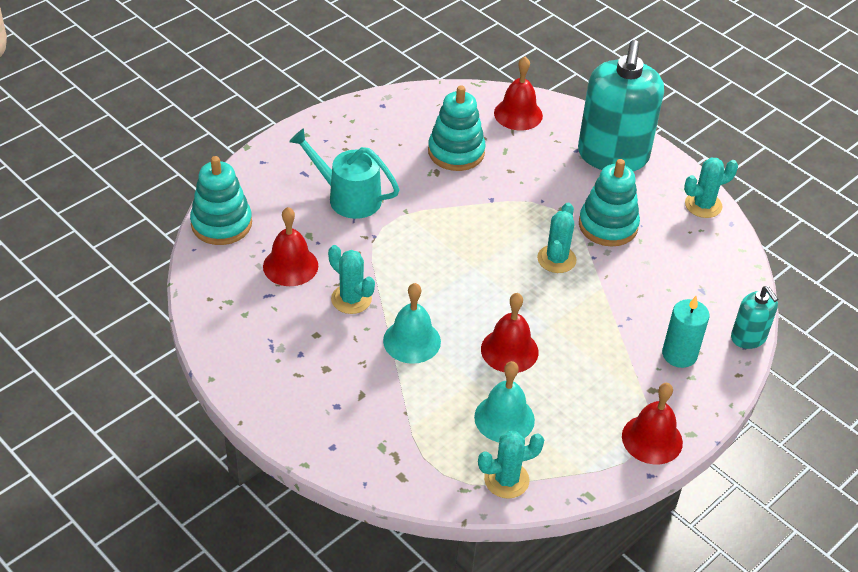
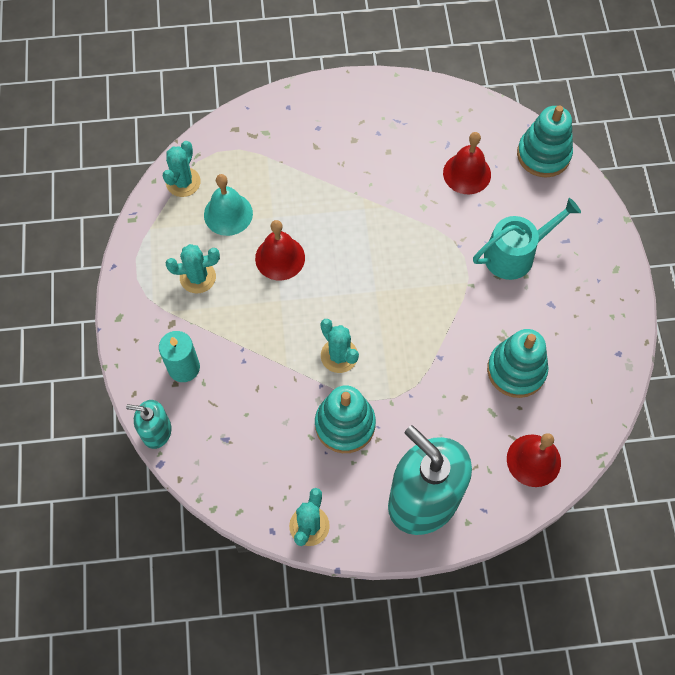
camera: 130 degrees right, 20 degrees up
turquoise cactus [328,245,375,314] -> turquoise cactus moved to [165,244,220,293]
turquoise bell [383,283,441,364] -> none
red bell [622,383,683,464] -> none

